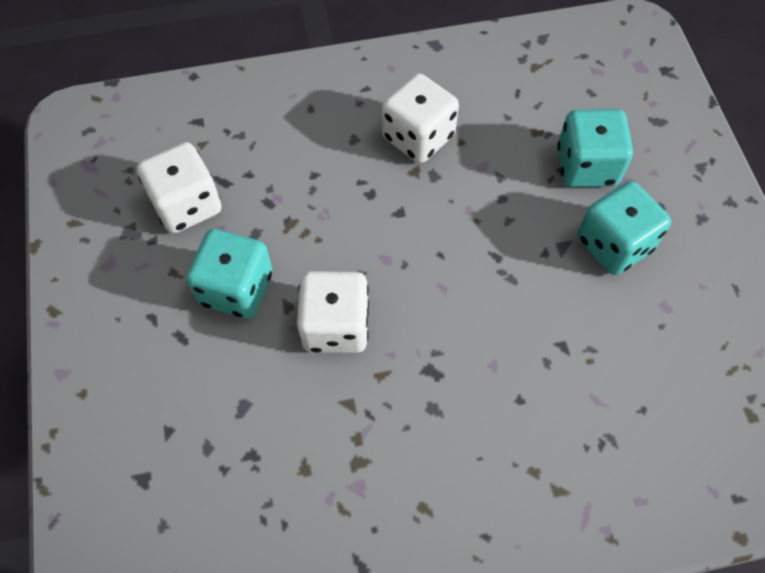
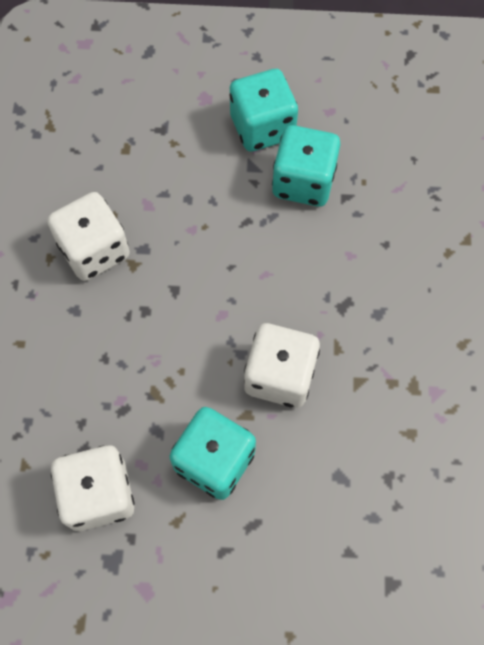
camera: 75 degrees left, 5 degrees up
turquoise dice [557,109,633,187] -> turquoise dice moved to [272,125,341,207]

